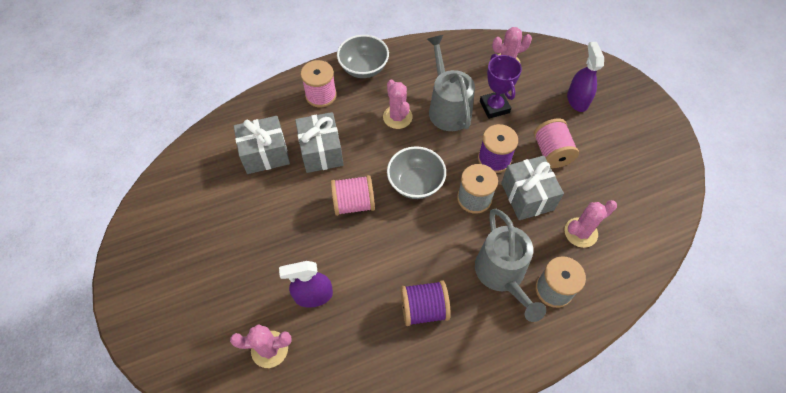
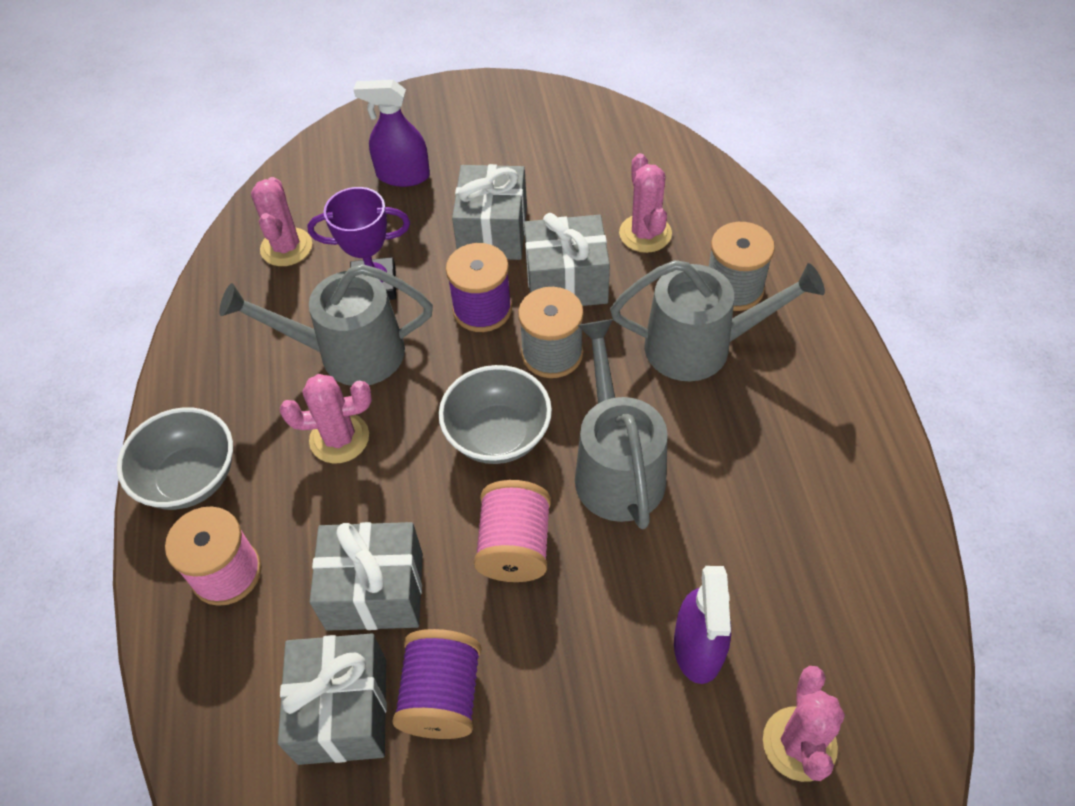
camera: 75 degrees left, 5 degrees down
purple spool [400,280,451,326] -> purple spool moved to [392,629,481,739]
pink spool [534,119,579,168] -> grey gift [452,164,527,260]
none -> grey watering can [575,319,668,529]

